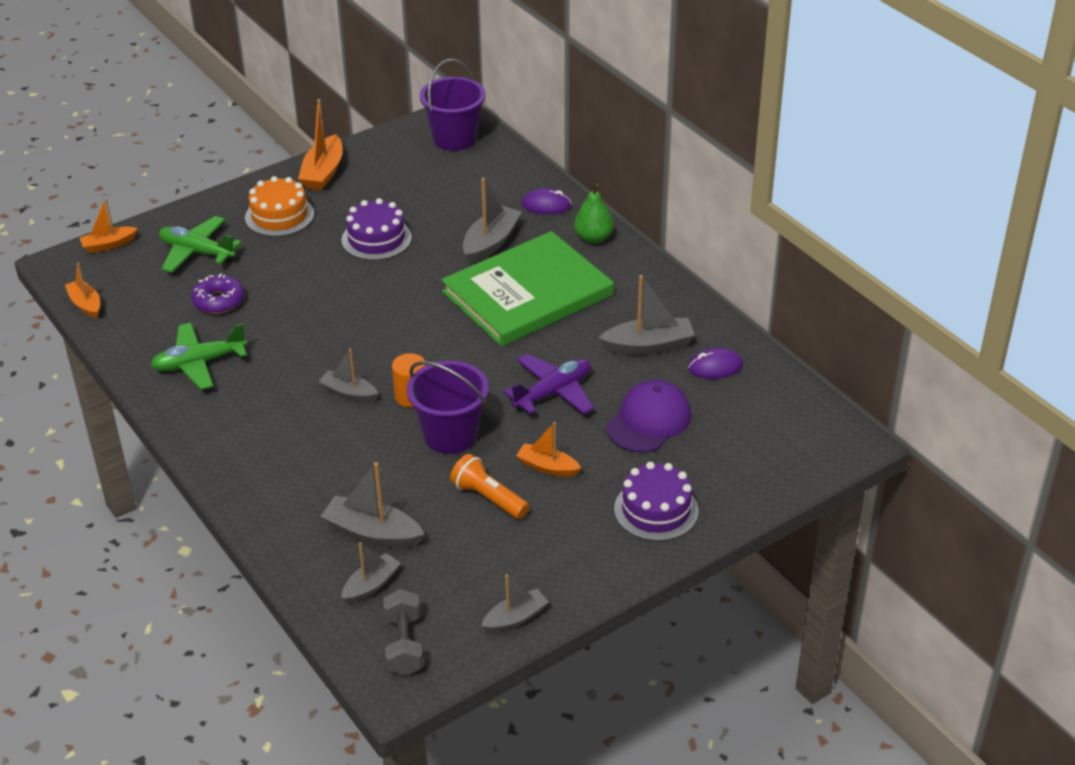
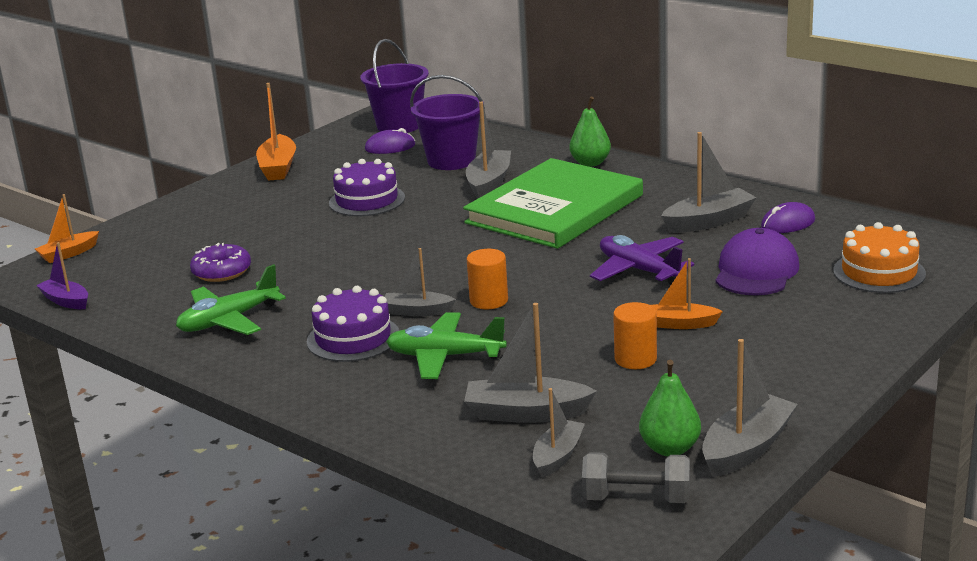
camera: 15 degrees left, 15 degrees down
orange boat [65,262,100,318] -> purple boat [36,242,88,309]
green plane [159,216,242,273] -> green plane moved to [386,312,507,379]
orange cake [245,176,314,237] -> orange cake moved to [833,222,926,293]
grey dumbbell [383,589,423,676] -> grey dumbbell turned 60 degrees counterclockwise [582,452,690,503]
purple bucket [407,361,489,454] -> purple bucket moved to [410,75,485,170]
orange flashlight [450,453,529,519] -> orange cylinder [613,302,657,369]
grey boat [481,574,549,633] -> grey boat [702,339,798,477], size x1.54
purple plane [503,354,594,414] -> purple plane turned 75 degrees counterclockwise [590,235,694,285]
purple mouse [522,188,571,214] -> purple mouse moved to [365,128,415,154]
purple cake [614,462,698,541] -> purple cake moved to [307,286,399,362]
none -> green pear [639,360,701,456]

